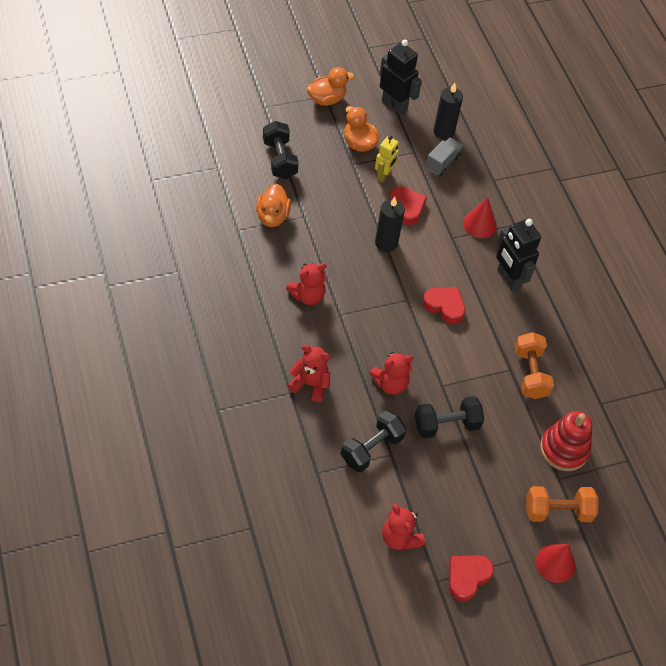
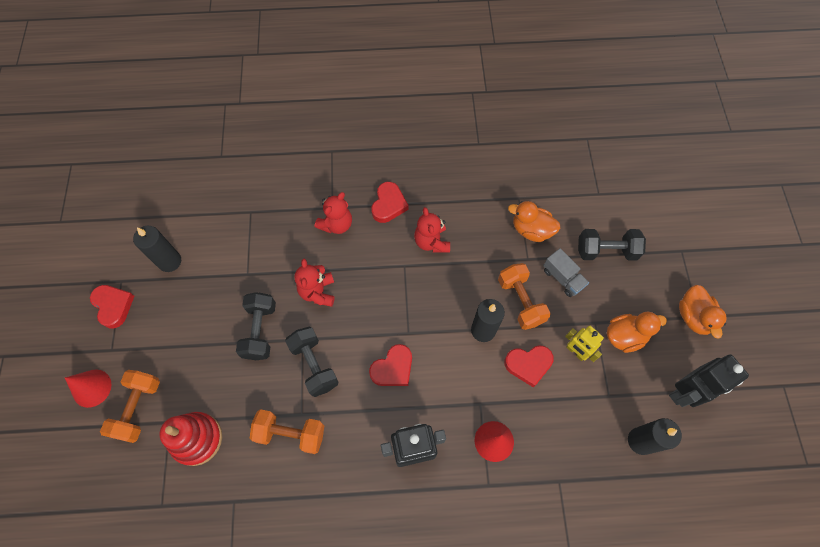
camera: 110 degrees right, 10 degrees up
black dumbbell [341,410,406,472] -> black dumbbell moved to [285,327,338,397]
red teddy bear [382,503,425,550] -> black candle [133,226,181,272]
grey truck [426,137,463,176] -> grey truck moved to [543,248,589,297]
none -> red heart [371,182,409,223]
none -> orange dumbbell [498,263,551,330]

